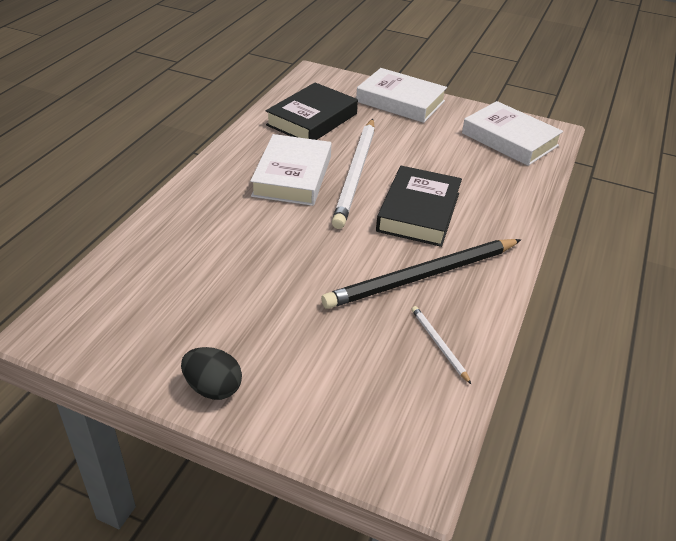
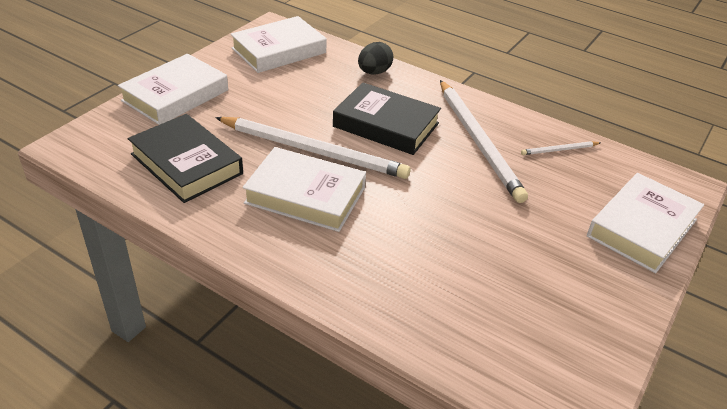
camera: 80 degrees left, 0 degrees up
black egg [181,347,242,400] -> black egg moved to [358,42,393,75]
black pencil [321,239,521,309] -> white pencil [440,80,528,203]
none -> white book [587,173,704,273]

